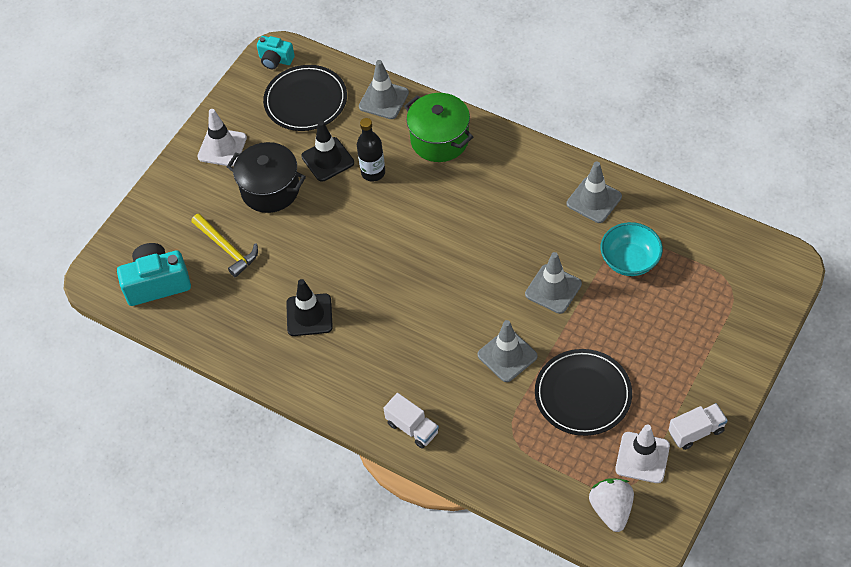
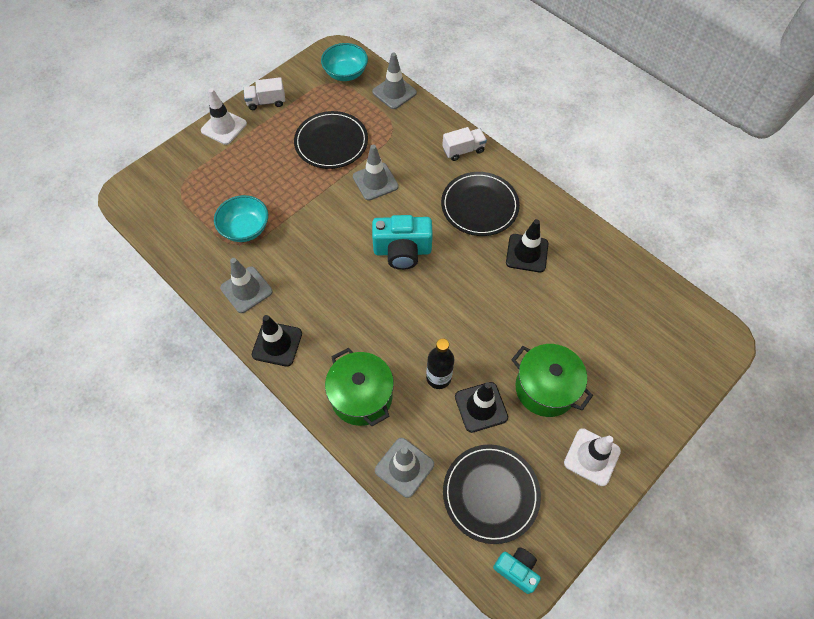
camera: 170 degrees left, 5 degrees up
turquoise camera [117,243,191,306] -> turquoise camera moved to [372,215,433,270]
yellow hammer [191,214,258,277] -> none
black pot [227,142,306,213] -> green pot [511,344,593,417]
white truck [383,393,439,448] -> white truck turned 105 degrees clockwise [442,127,487,161]
grey traffic cone [525,252,582,314] -> grey traffic cone moved to [372,53,417,109]
white strawberry [589,478,634,532] -> turquoise bowl [321,43,368,81]
white traffic cone [615,425,670,483] -> white traffic cone moved to [201,88,247,145]
none -> black traffic cone [252,315,302,367]
none -> black plate [441,172,520,236]

